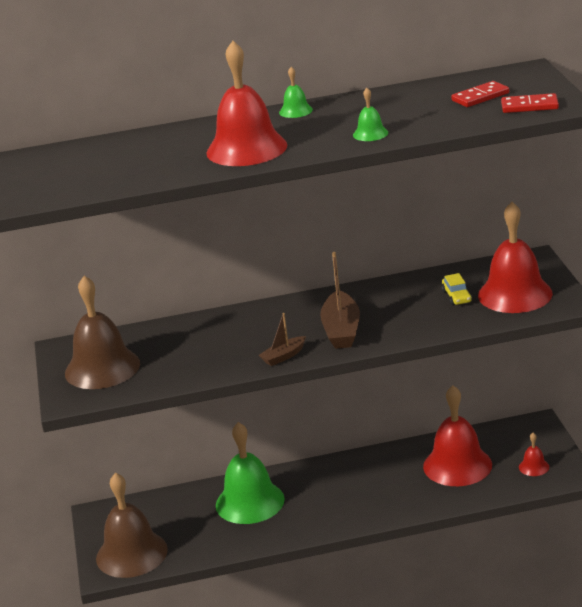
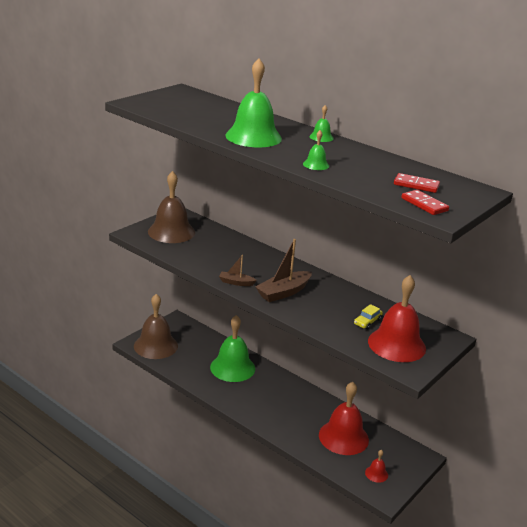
camera: 45 degrees right, 0 degrees up
red bell [206,41,287,166] -> green bell [225,58,282,147]

